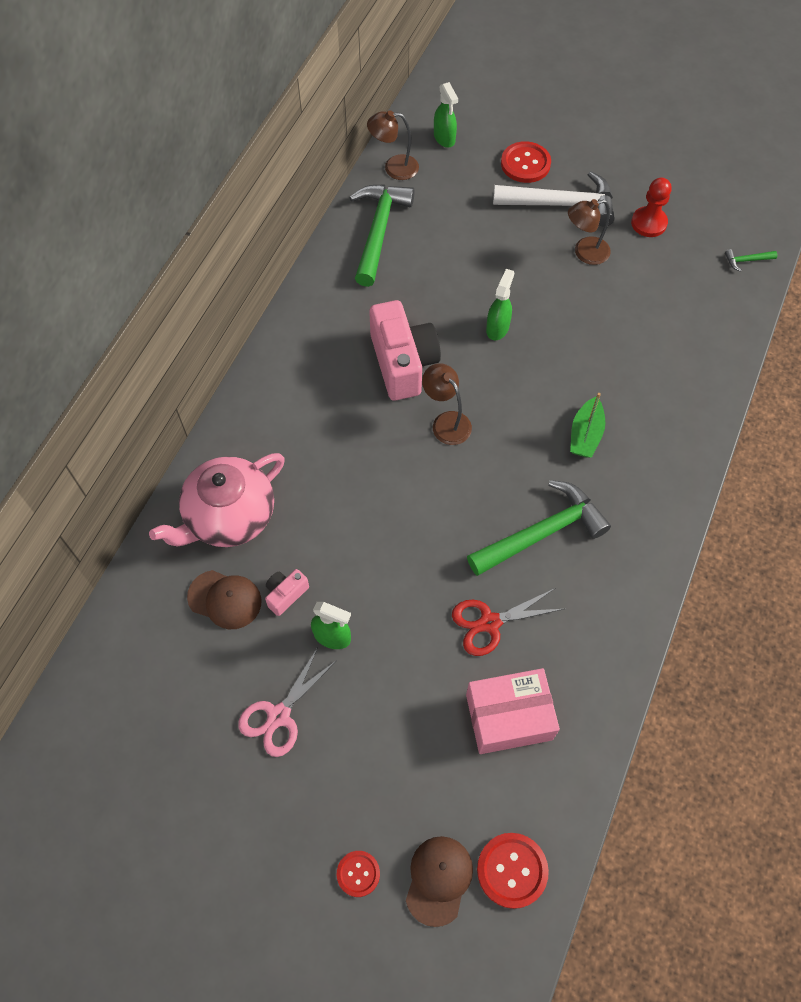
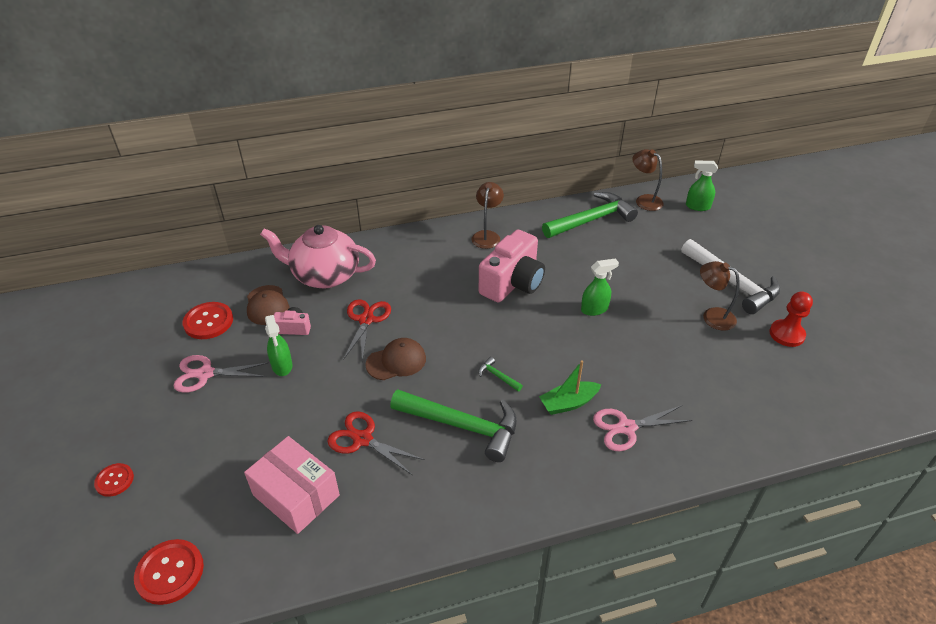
camera: 50 degrees right, 20 degrees down
brown cap [406,836,473,927] -> brown cap moved to [365,338,426,380]
brown lamp [422,363,472,445] -> brown lamp moved to [472,182,504,249]
green spray bottle [434,82,458,148] -> green spray bottle turned 75 degrees clockwise [686,161,718,211]
red button [501,141,551,183] -> red button moved to [183,302,233,339]
green hammer [725,249,777,272] -> green hammer moved to [478,357,523,392]
none -> red scissors [343,299,391,362]
none -> pink scissors [593,405,692,451]

